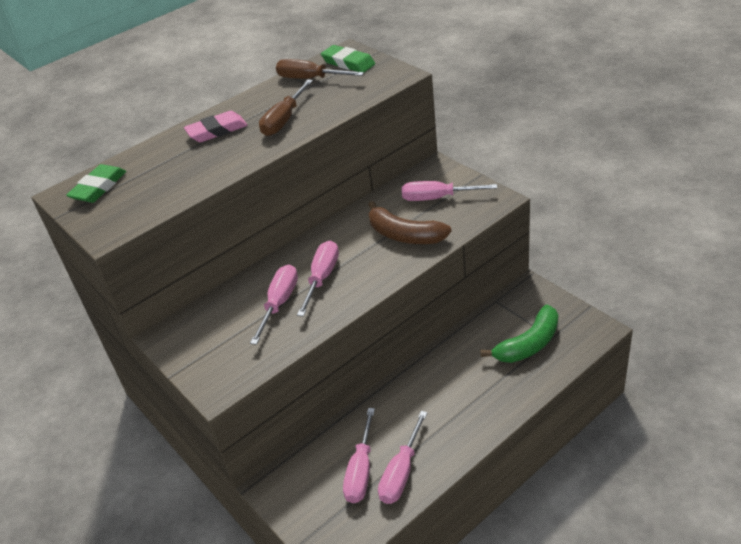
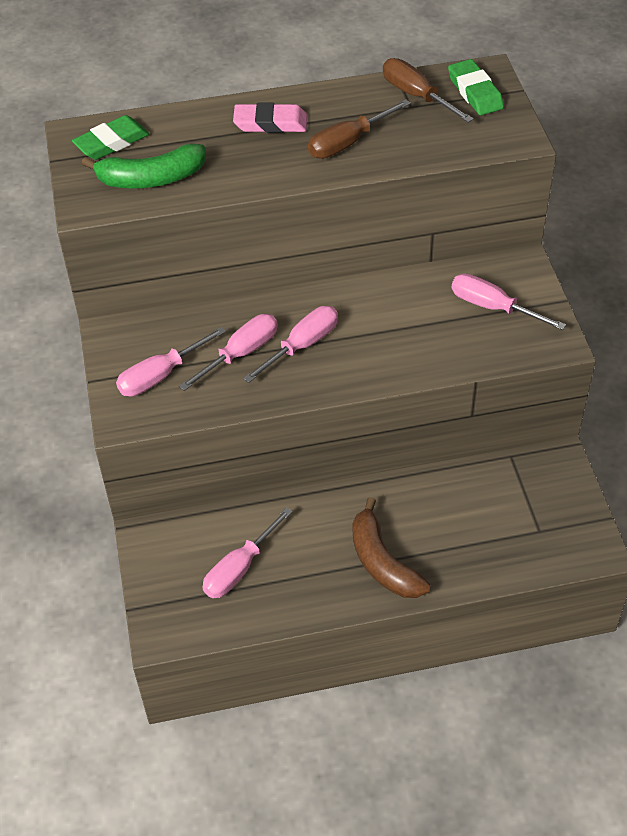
camera: 25 degrees right, 10 degrees up
brown banana [368,201,452,244] -> brown banana moved to [352,497,431,598]
pink screwdriver [378,411,428,504] -> pink screwdriver moved to [116,327,226,397]
green banana [480,305,558,363] -> green banana moved to [82,143,206,188]

